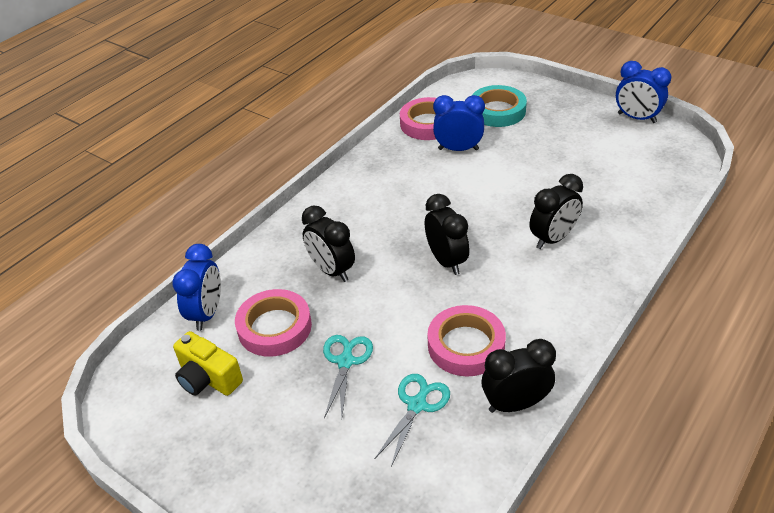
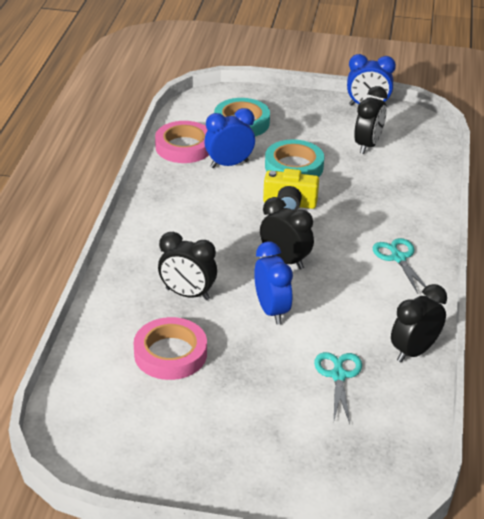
camera: 30 degrees left, 5 degrees down
blue clock [172,244,221,331] -> blue clock moved to [254,242,293,325]
yellow camera [173,331,243,396] -> yellow camera moved to [263,169,319,211]
turquoise scissors [323,335,373,418] -> turquoise scissors moved to [373,238,426,294]
pink tape [428,305,506,376] -> none
black clock [530,174,583,249] -> black clock moved to [354,86,388,154]
none -> turquoise tape [265,139,324,177]

